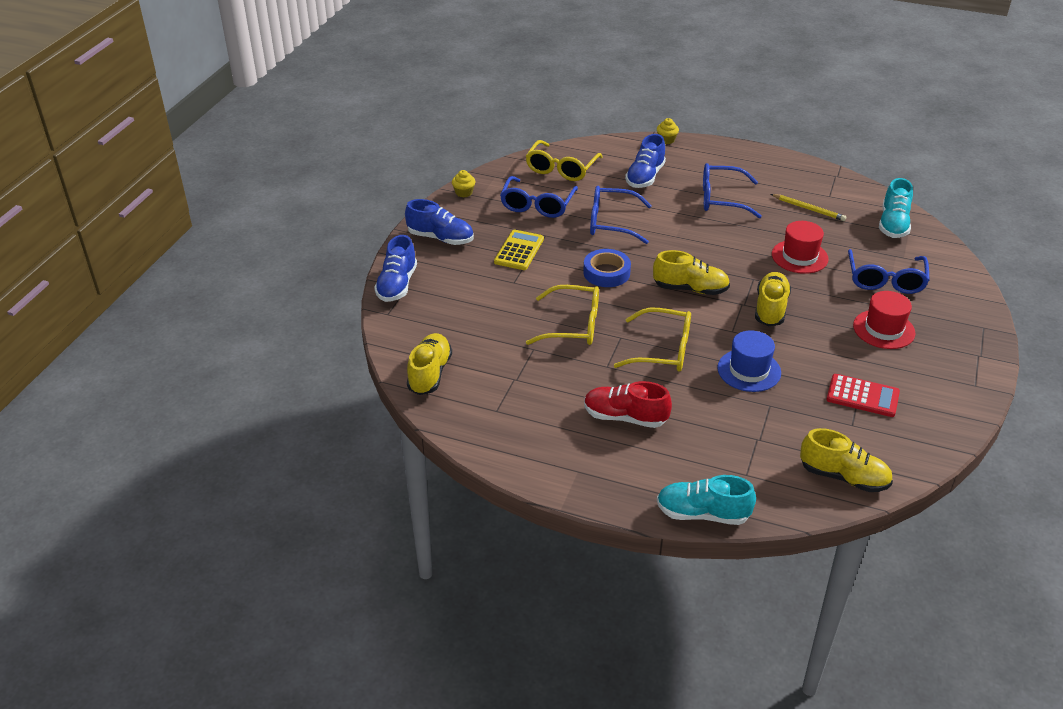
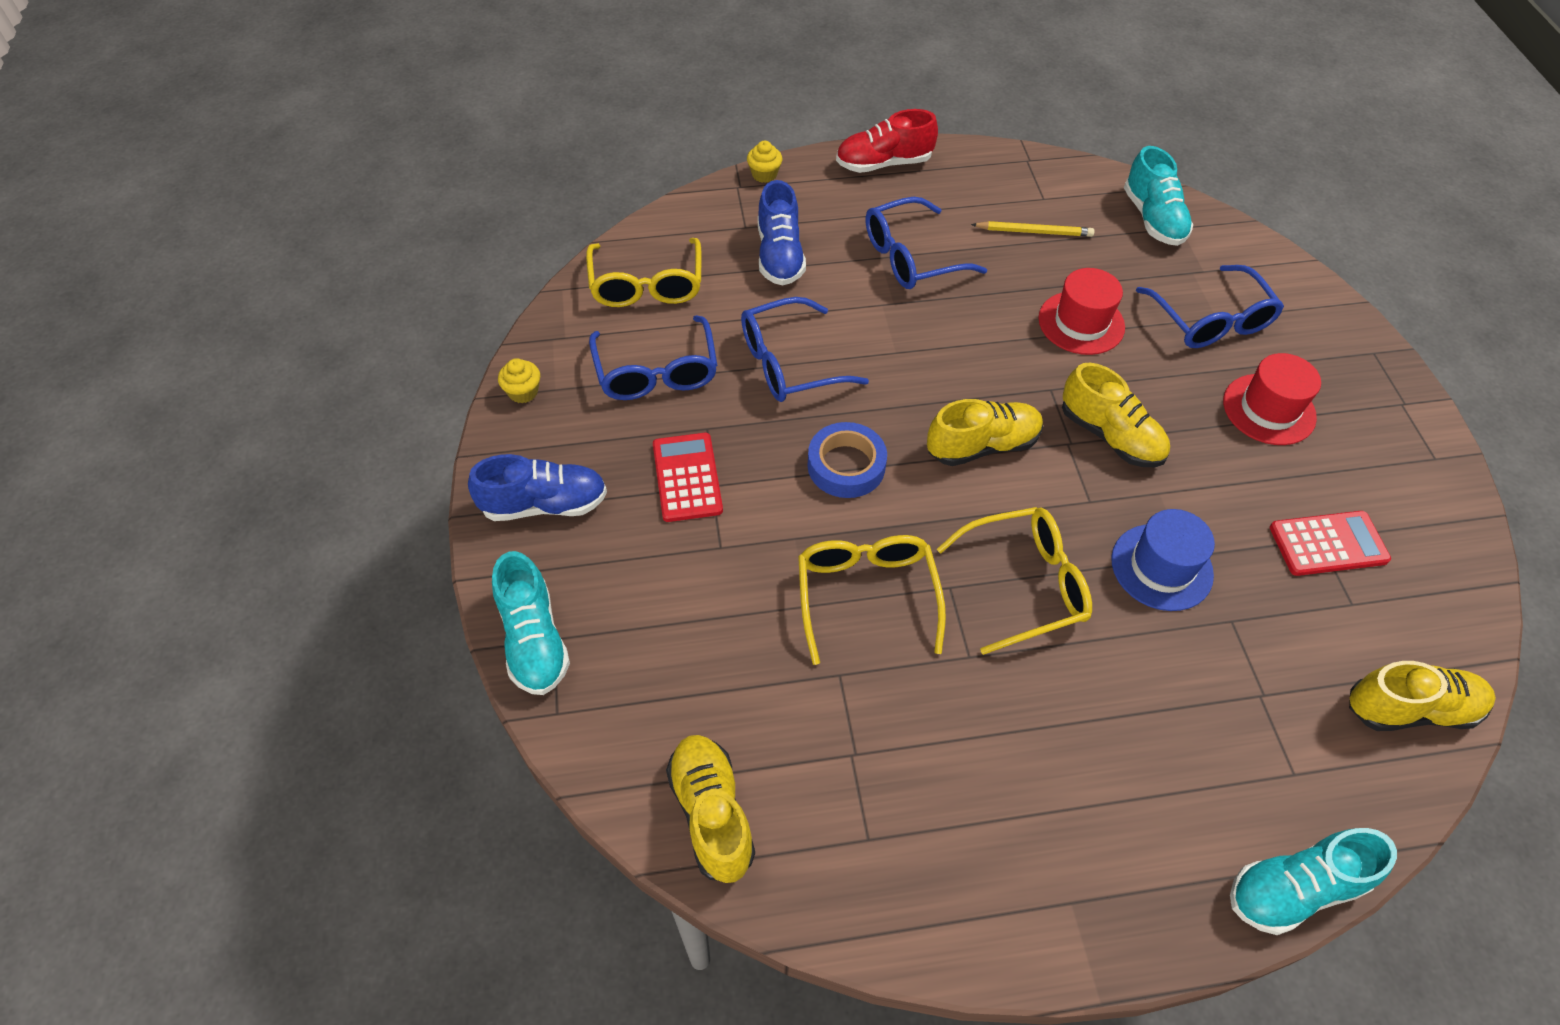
camera: 30 degrees left, 15 degrees up
blue shoe [374,235,417,302] -> turquoise shoe [492,551,570,695]
yellow calculator [494,230,544,270] -> red calculator [653,433,723,522]
yellow glasses [526,285,599,345] -> yellow glasses turned 75 degrees counterclockwise [798,535,946,665]
red shoe [584,381,672,428] -> red shoe moved to [836,109,938,173]
yellow shoe [755,272,791,326] -> yellow shoe turned 150 degrees clockwise [1062,363,1170,467]

